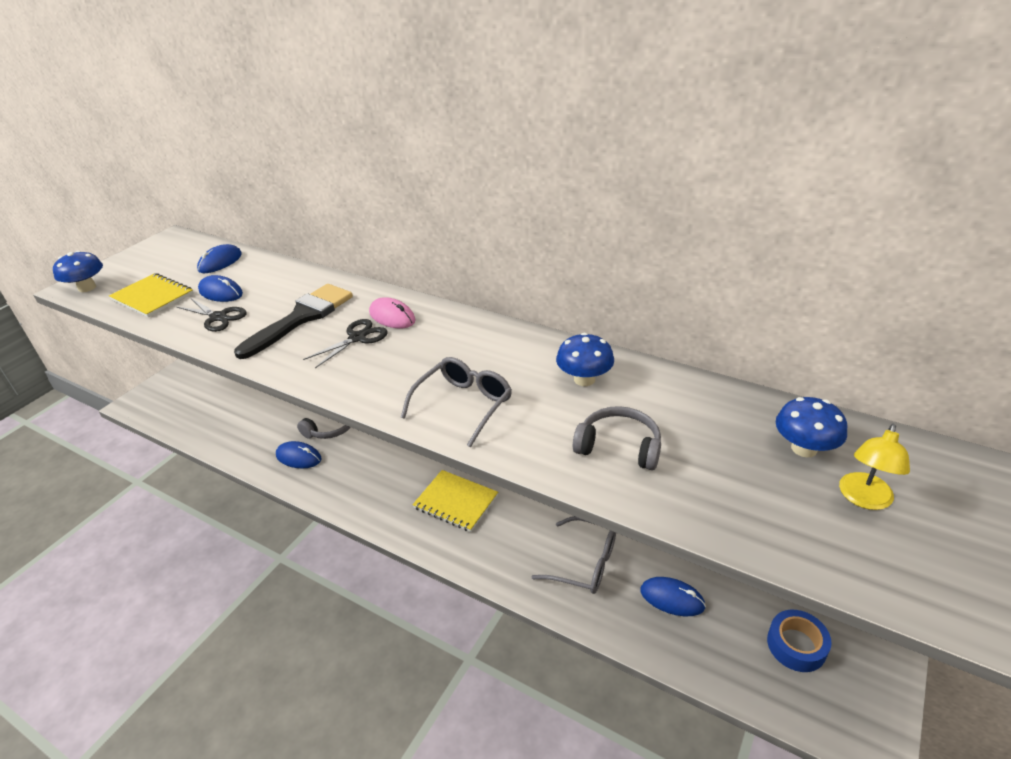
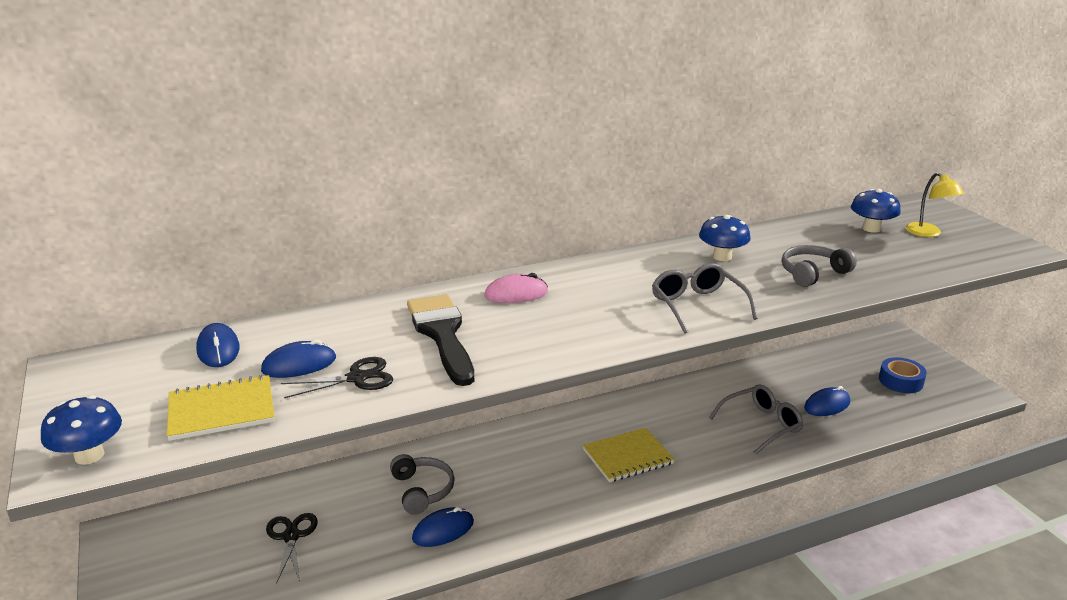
camera: 55 degrees left, 10 degrees down
black scissors [303,319,388,368] -> black scissors moved to [266,513,318,584]

